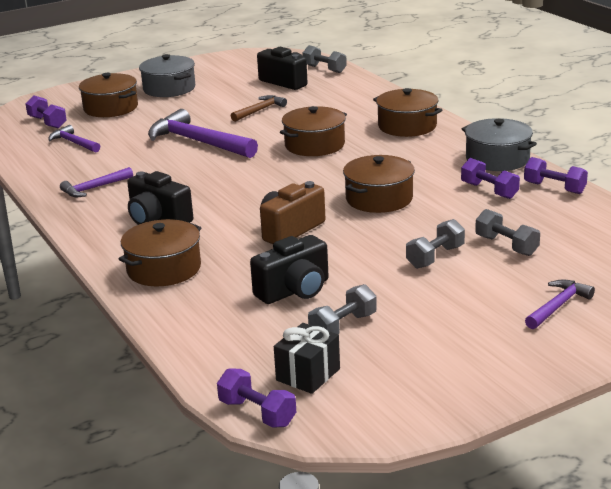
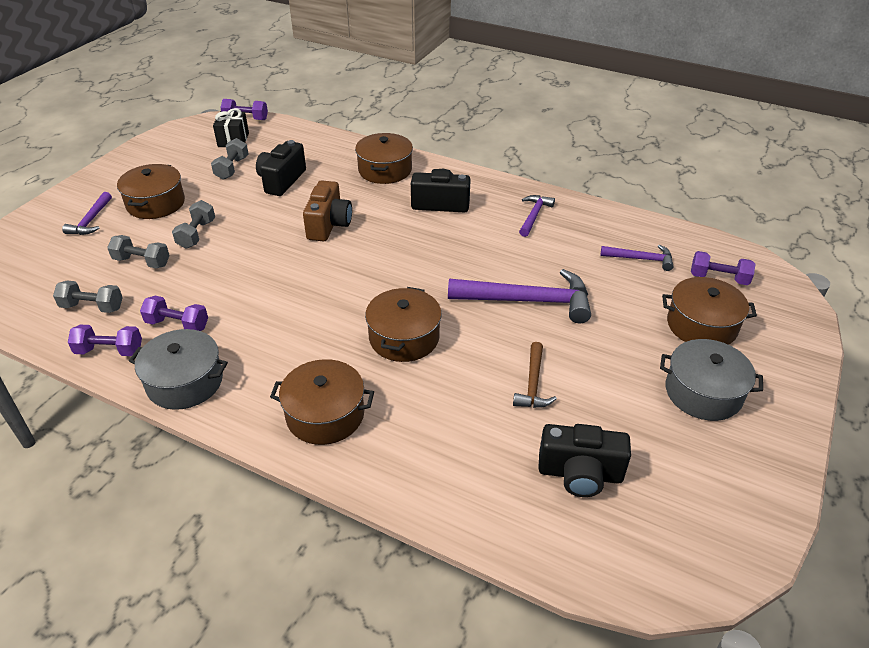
camera: 145 degrees right, 15 degrees up
grey dumbbell [302,45,347,73] -> grey dumbbell moved to [53,281,123,313]
brown pot [343,155,415,213] -> brown pot moved to [117,164,185,219]

